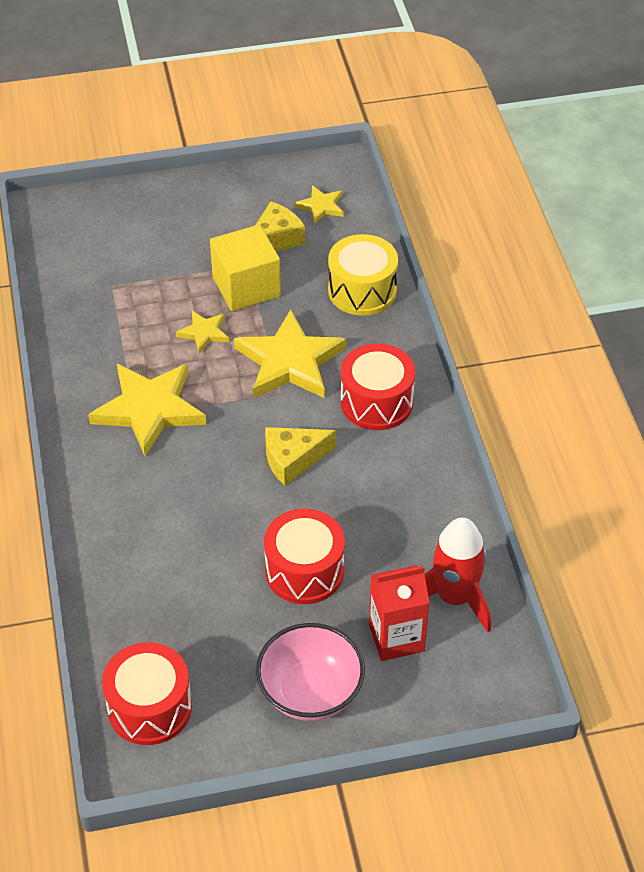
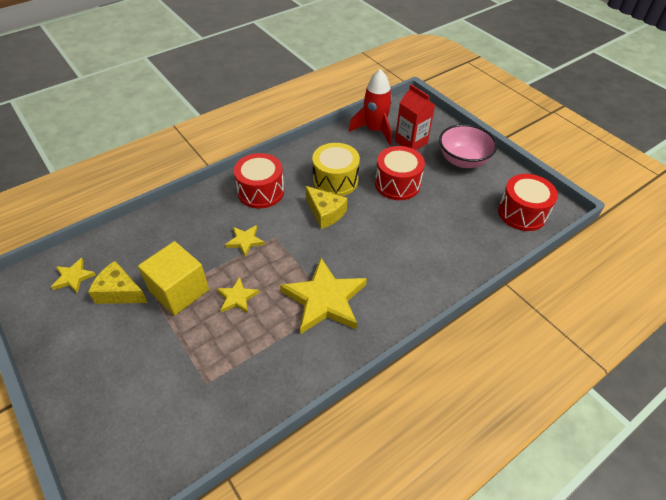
camera: 115 degrees left, 0 degrees up
yellow star [234,309,346,398] -> yellow star [225,225,265,257], size x0.49
yellow drum [328,234,398,316] -> yellow drum moved to [312,143,360,196]

